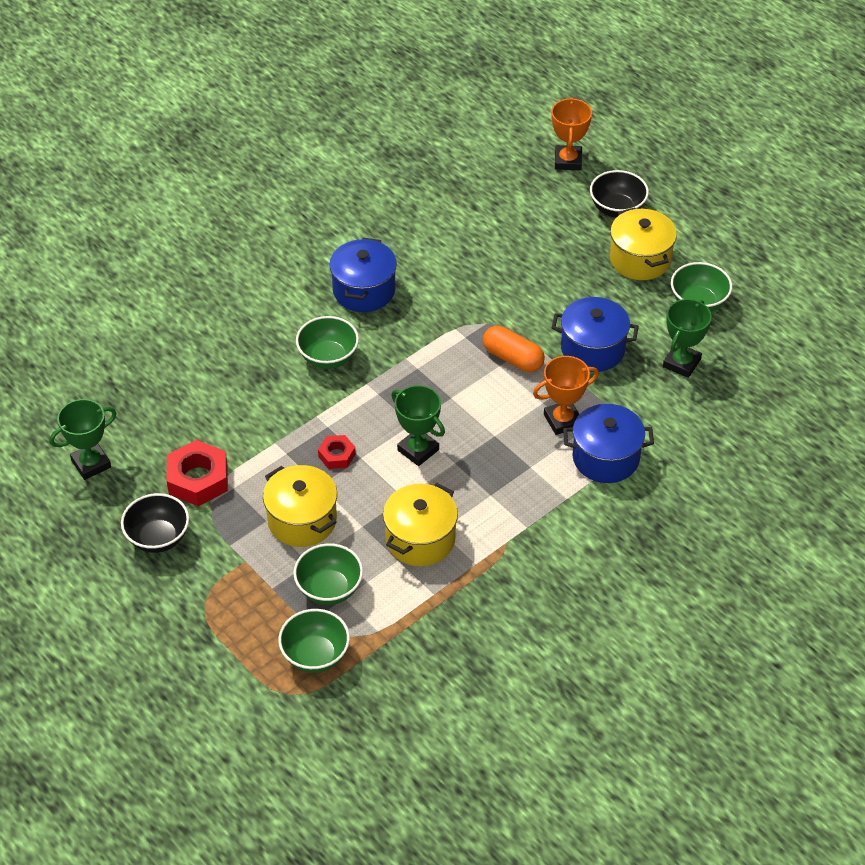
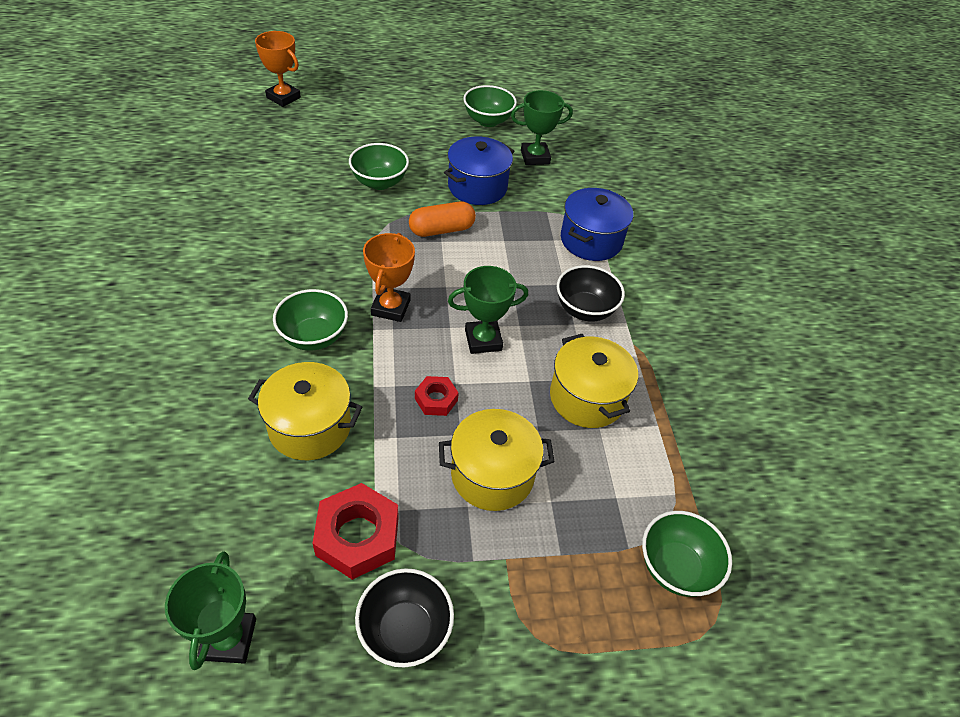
camera: 60 degrees left, 0 degrees up
green bowl [293,543,363,605] -> green bowl moved to [349,143,409,190]
blue pot [329,237,397,312] -> none
orange trophy [533,356,599,435] -> orange trophy moved to [363,233,415,322]
black bowl [590,170,649,218] -> black bowl moved to [557,265,625,321]
yellow pot [610,207,677,280] -> yellow pot moved to [248,362,362,460]
green trophy [663,299,712,378] -> green trophy turned 75 degrees counterclockwise [511,90,573,165]

